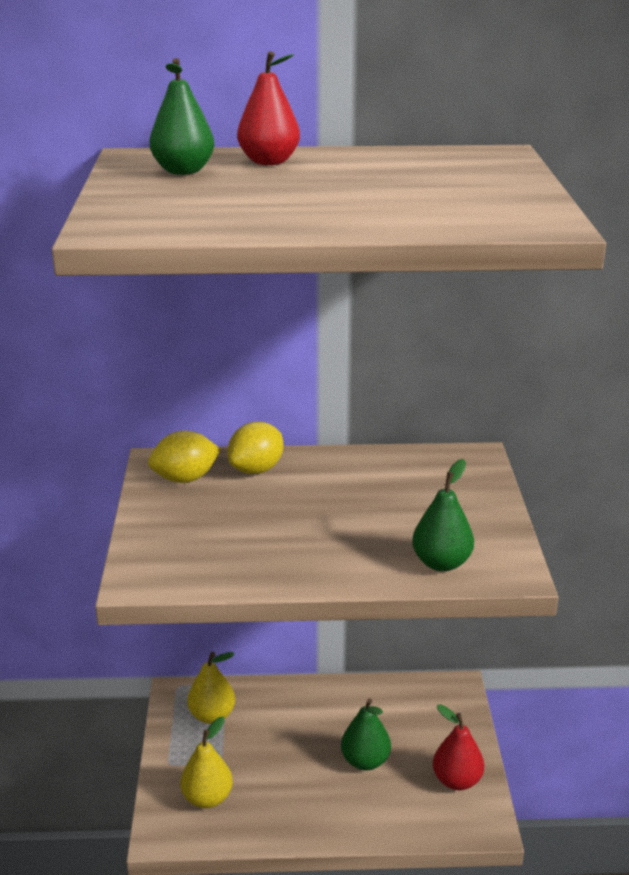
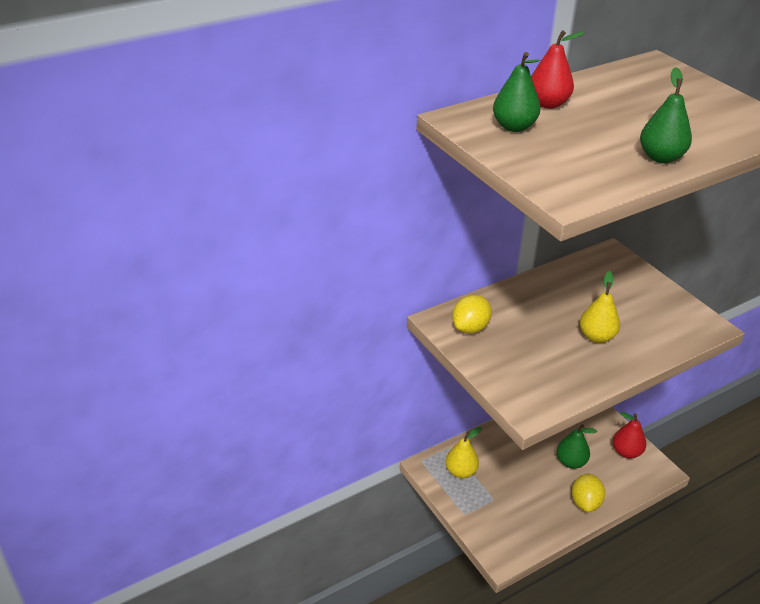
camera: 30 degrees left, 10 degrees up
yellow pear [180,717,233,808] -> yellow pear moved to [580,271,620,343]
yellow lemon [228,422,283,474] -> yellow lemon moved to [571,473,605,512]
green pear [412,459,474,572] -> green pear moved to [640,67,692,163]

